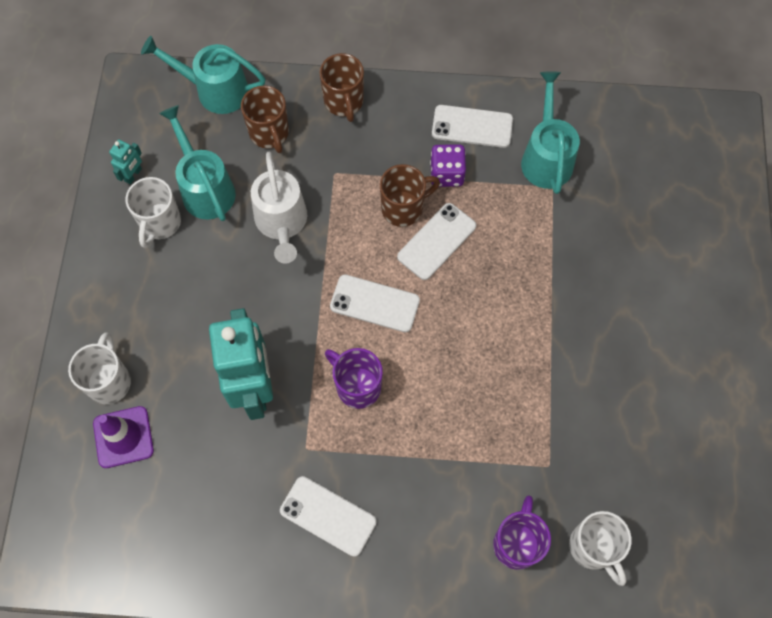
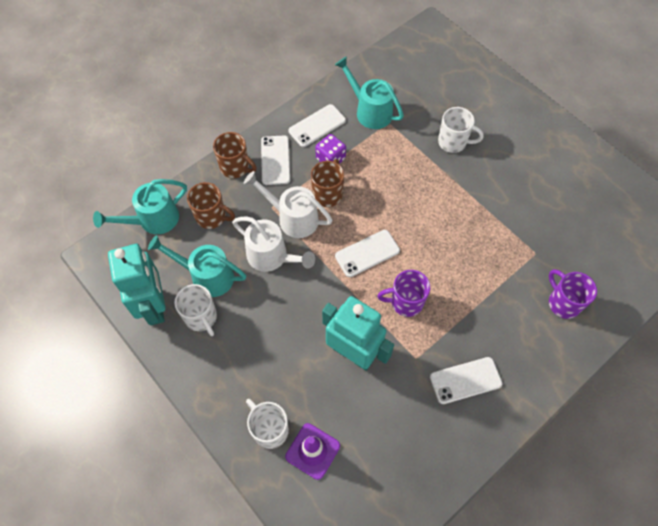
camera: 45 degrees left, 5 degrees down
turquoise robot [109,139,142,184] -> turquoise robot [108,243,166,325], size x2.42
white phone [397,203,476,280] -> white phone moved to [261,136,290,185]
white mug [569,511,632,586] -> white mug moved to [438,107,484,153]
none -> white watering can [244,171,333,238]

